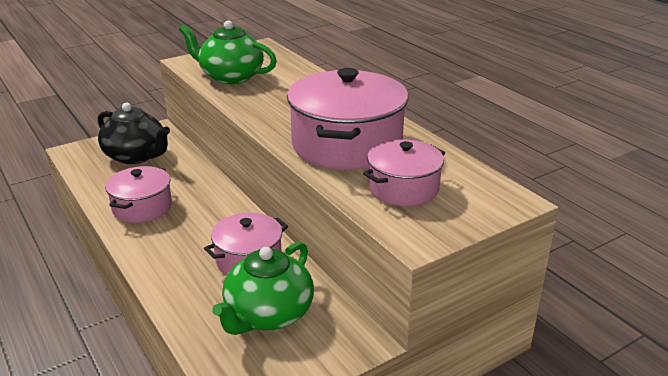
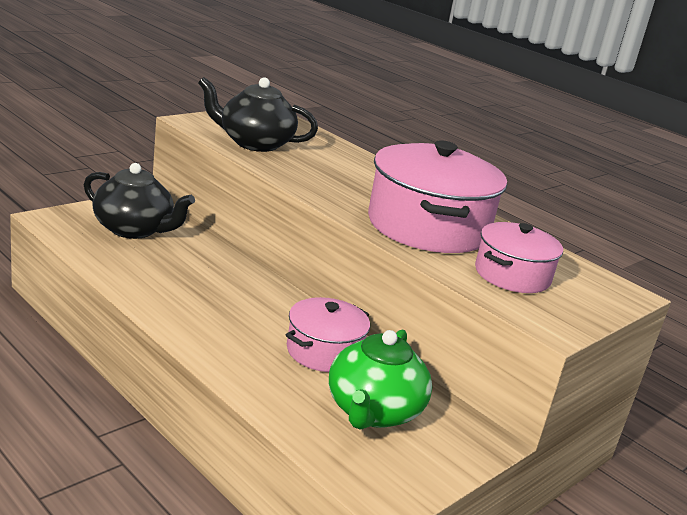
camera: 15 degrees left, 5 degrees down
pink pot [105,166,172,223] -> none
green teapot [179,20,277,84] -> black teapot [198,77,318,152]

